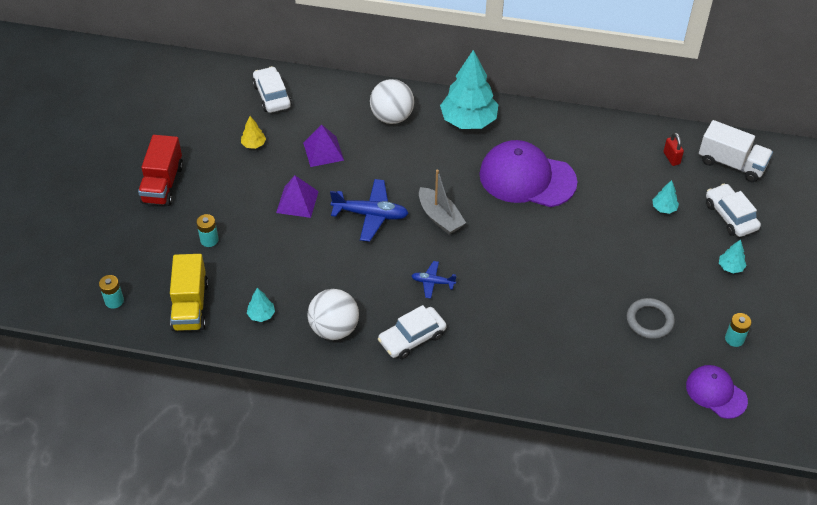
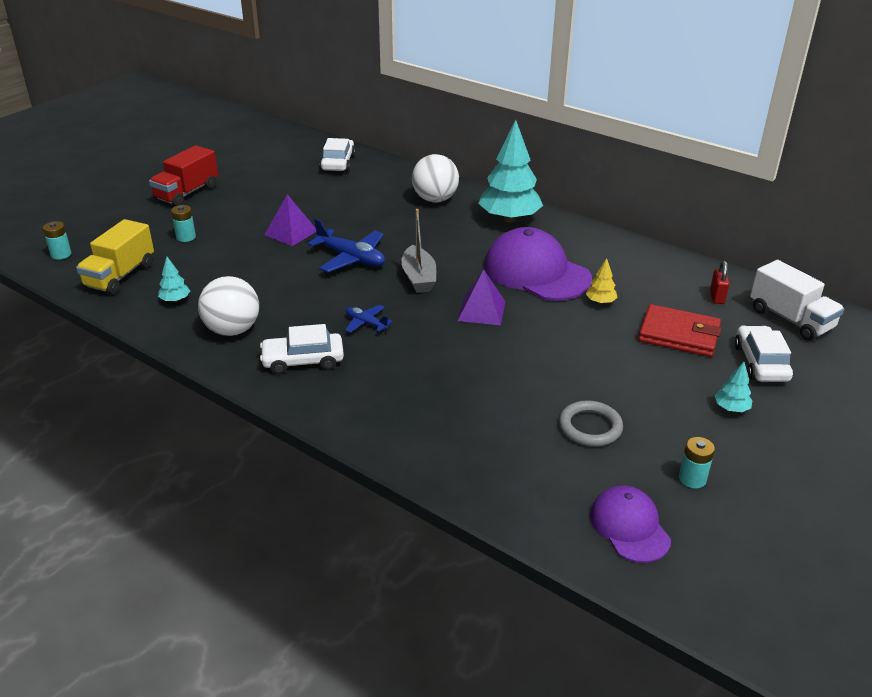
camera: 25 degrees right, 15 degrees down
yellow tree [241,116,266,149] -> yellow tree moved to [586,258,618,304]
purple pyramid [303,124,344,167] -> purple pyramid moved to [458,270,505,325]
turquoise tree [652,180,679,214] -> red wallet [638,304,722,357]

